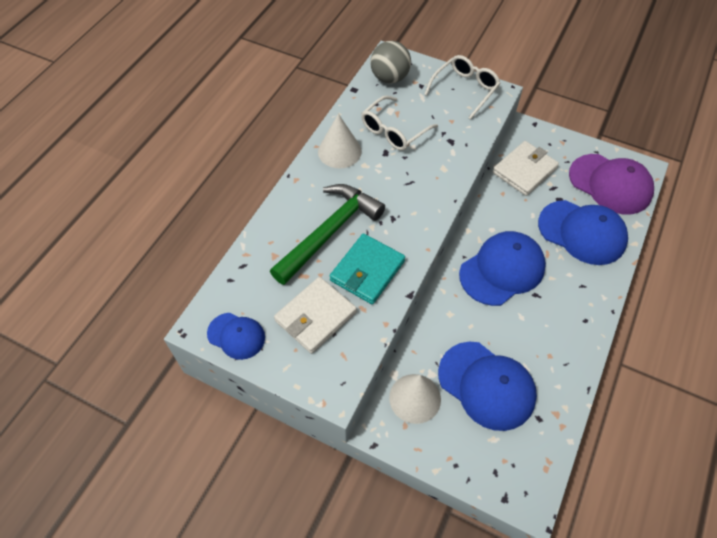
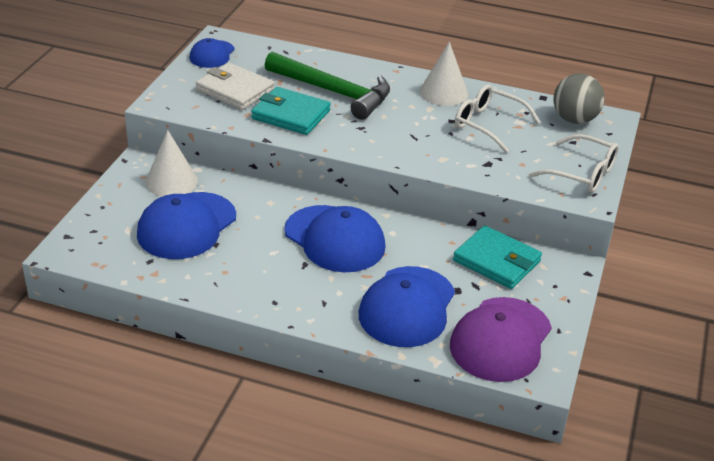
camera: 80 degrees right, 20 degrees down
white wallet [493,141,559,196] -> turquoise wallet [453,225,542,289]

